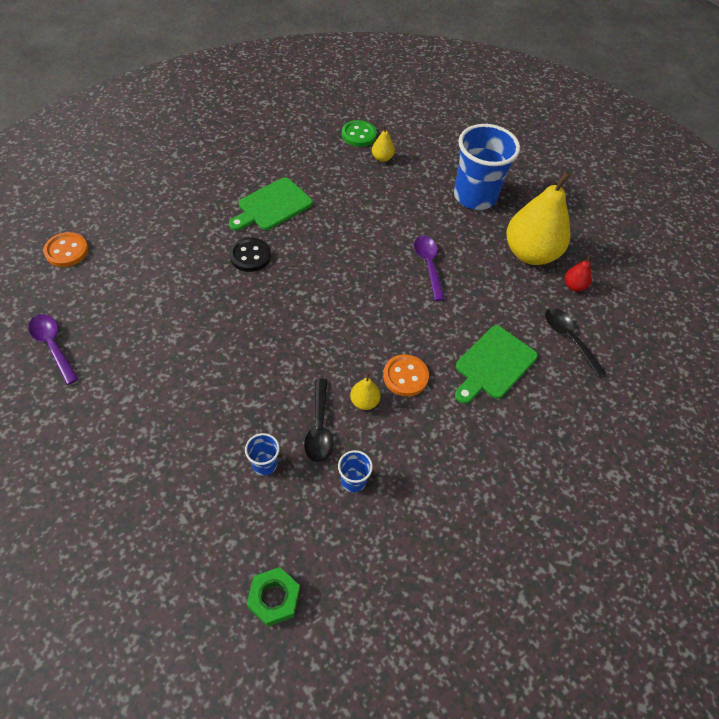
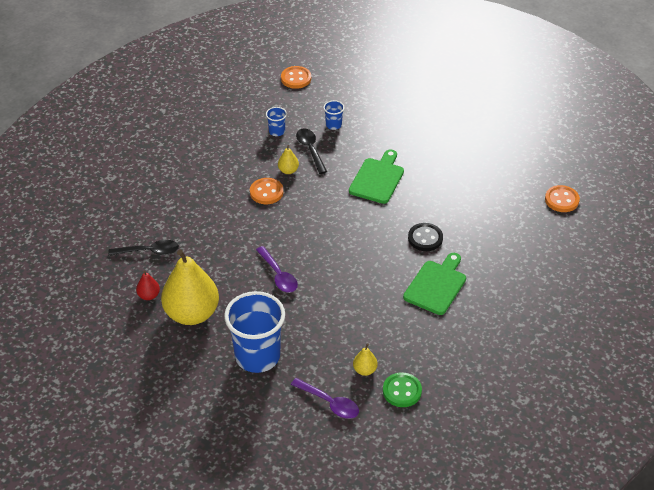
camera: 165 degrees right, 10 degrees down
purple spoon [29,314,79,385] -> purple spoon moved to [291,378,359,419]
green nut [247,567,300,627] -> orange button [281,66,311,89]
green cutting board [455,325,538,404] -> green cutting board moved to [349,149,404,204]
black spoon [545,308,606,377] -> black spoon turned 45 degrees counterclockwise [108,240,179,256]

